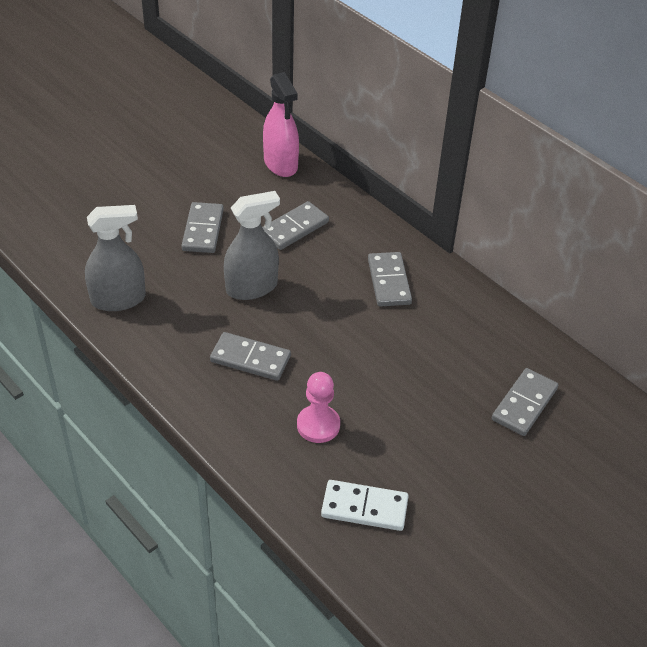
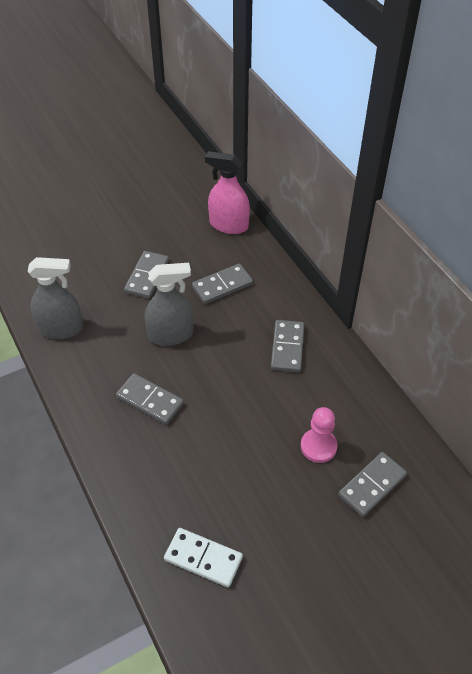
camera: 15 degrees right, 5 degrees up
pink spray bottle [263,72,299,177] -> pink spray bottle turned 120 degrees clockwise [205,151,250,234]
pink pawn [297,372,340,443] -> pink pawn moved to [301,407,338,463]

